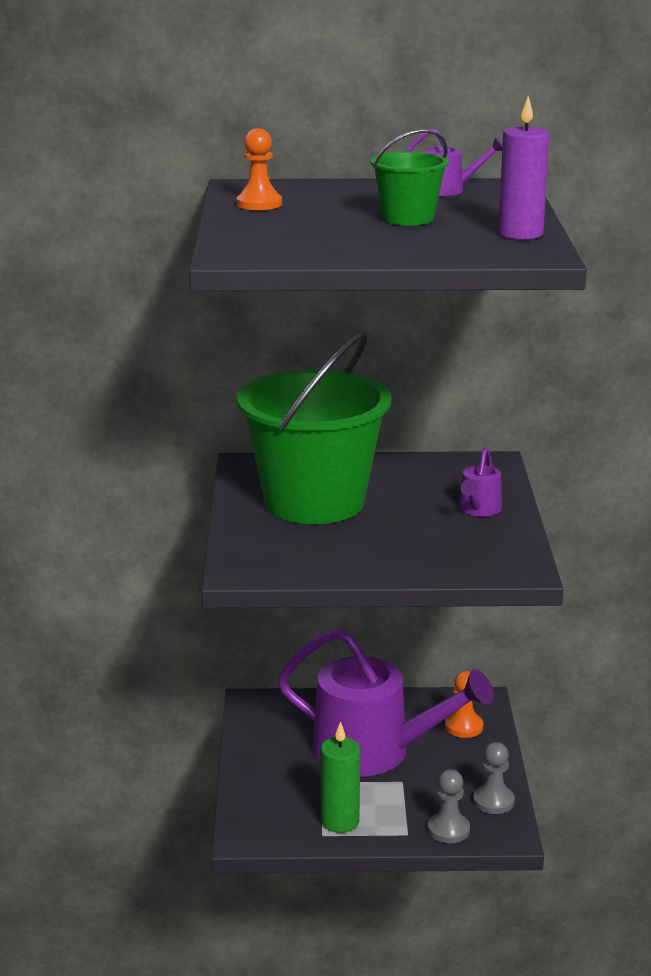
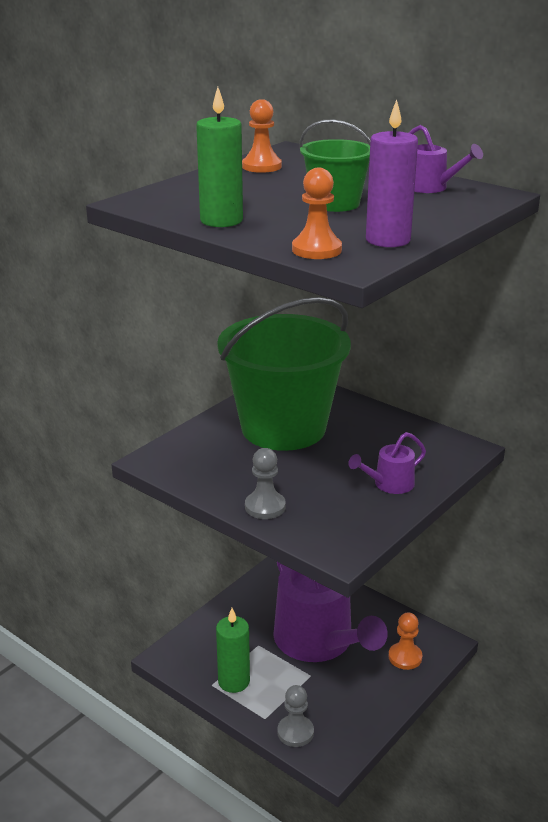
camera: 40 degrees right, 5 degrees up
grey pawn [473,742,515,814] -> grey pawn moved to [245,448,286,519]
none -> green candle [196,87,243,227]
none -> orange pawn [292,168,342,259]

